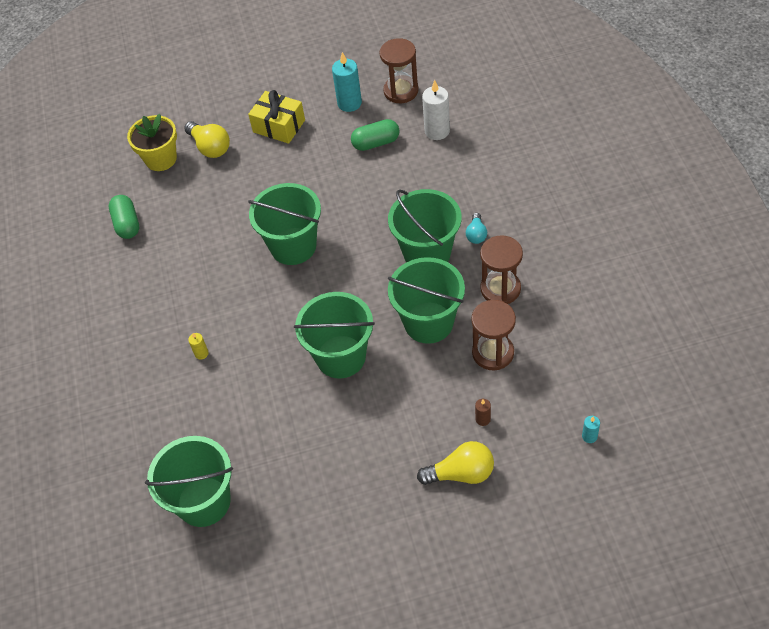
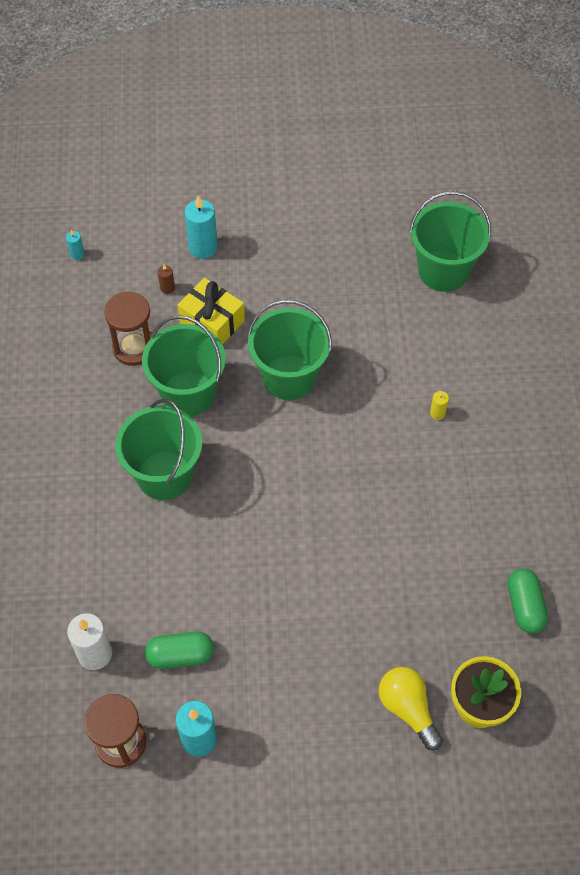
camera: 175 degrees left, 5 degrees up
yellow gift [248,90,305,144] -> yellow gift moved to [177,278,245,345]
green bucket [248,183,321,265] -> none
yellow light bulb [417,441,494,485] -> turquoise candle [185,196,218,259]
turquoise light bulb [466,213,487,244] -> none
brown hourglass [480,235,523,304] -> none

